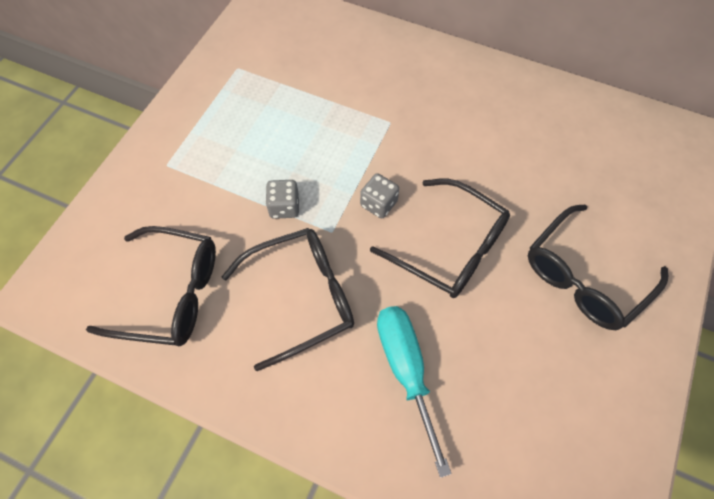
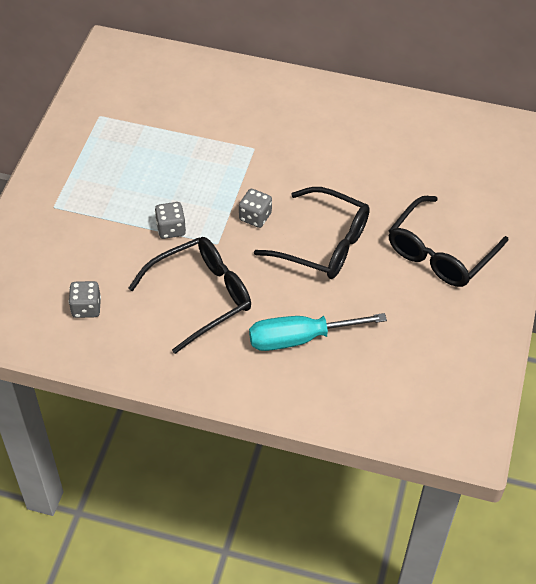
camera: 10 degrees left, 10 degrees down
black glasses [86,226,216,346] -> grey dice [69,281,101,318]
turquoise screwdriver [377,306,452,478] -> turquoise screwdriver turned 75 degrees counterclockwise [249,313,387,351]

